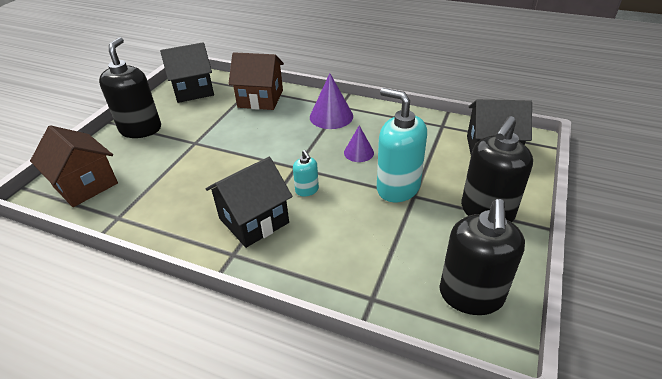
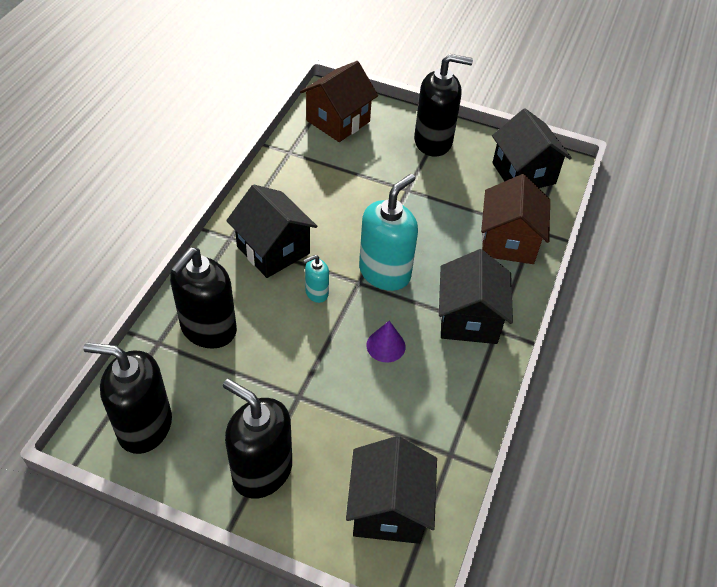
camera: 85 degrees right, 10 degrees up
purple cone [310,74,353,129] -> black house [439,249,513,344]
turquoise soap dispenser [377,88,427,202] -> turquoise soap dispenser moved to [359,174,418,291]
none -> black soap dispenser [170,247,237,349]

